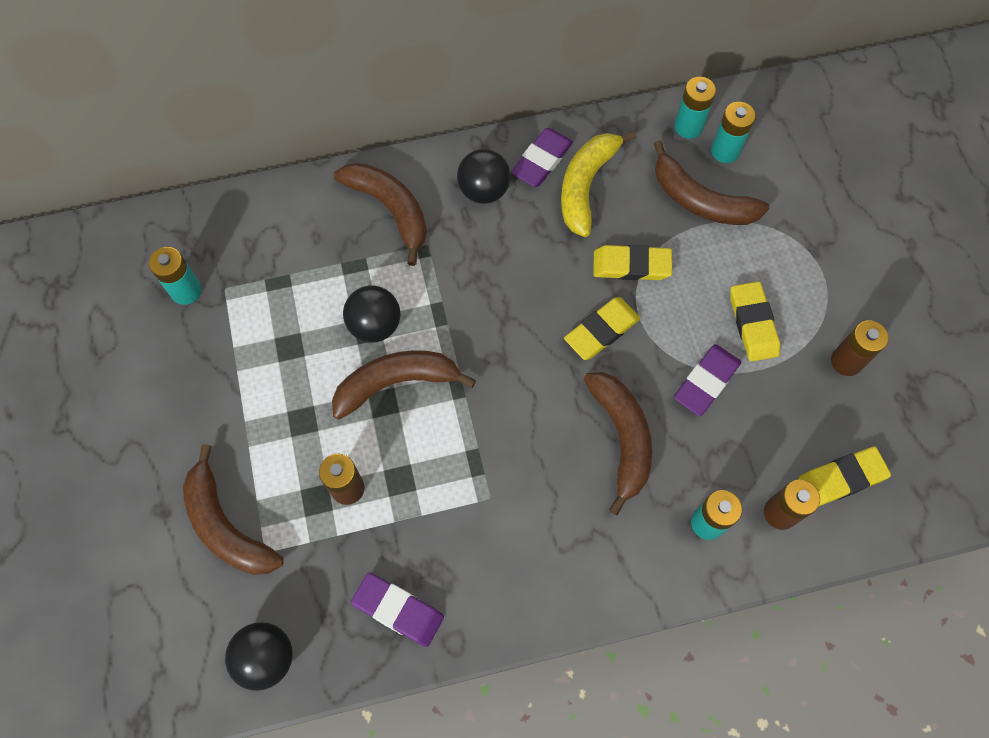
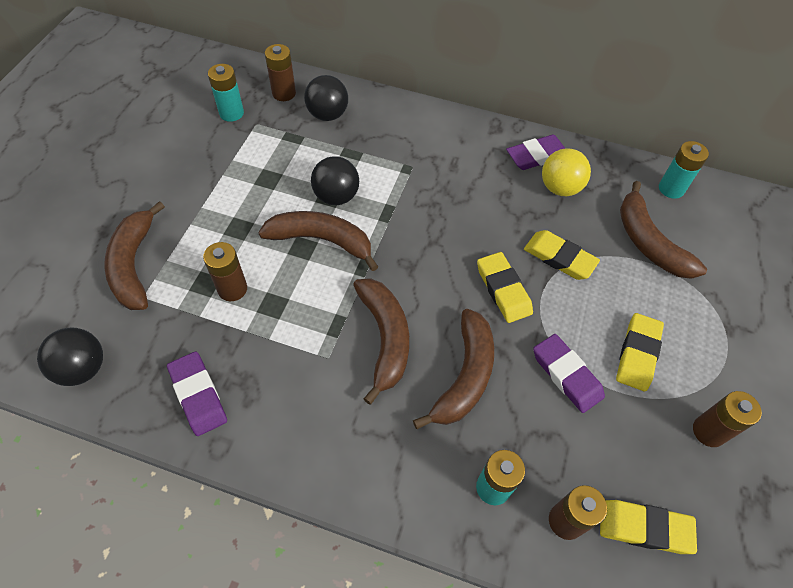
camera: 30 degrees right, 10 degrees down
brown banana [334,163,427,266] -> brown banana moved to [353,278,409,405]
black ball [457,149,511,204] -> black ball moved to [304,75,348,121]
yellow banana [561,131,636,237] -> yellow ball [542,148,591,196]
yellow eraser [564,297,640,360] -> yellow eraser turned 75 degrees clockwise [477,252,533,323]
purple eraser [674,344,741,416] -> purple eraser turned 75 degrees clockwise [533,334,605,413]
turquoise battery [711,102,756,163] -> none
none -> brown battery [265,44,296,101]

